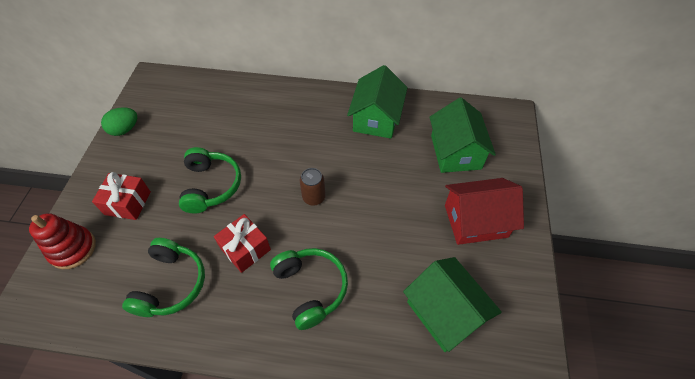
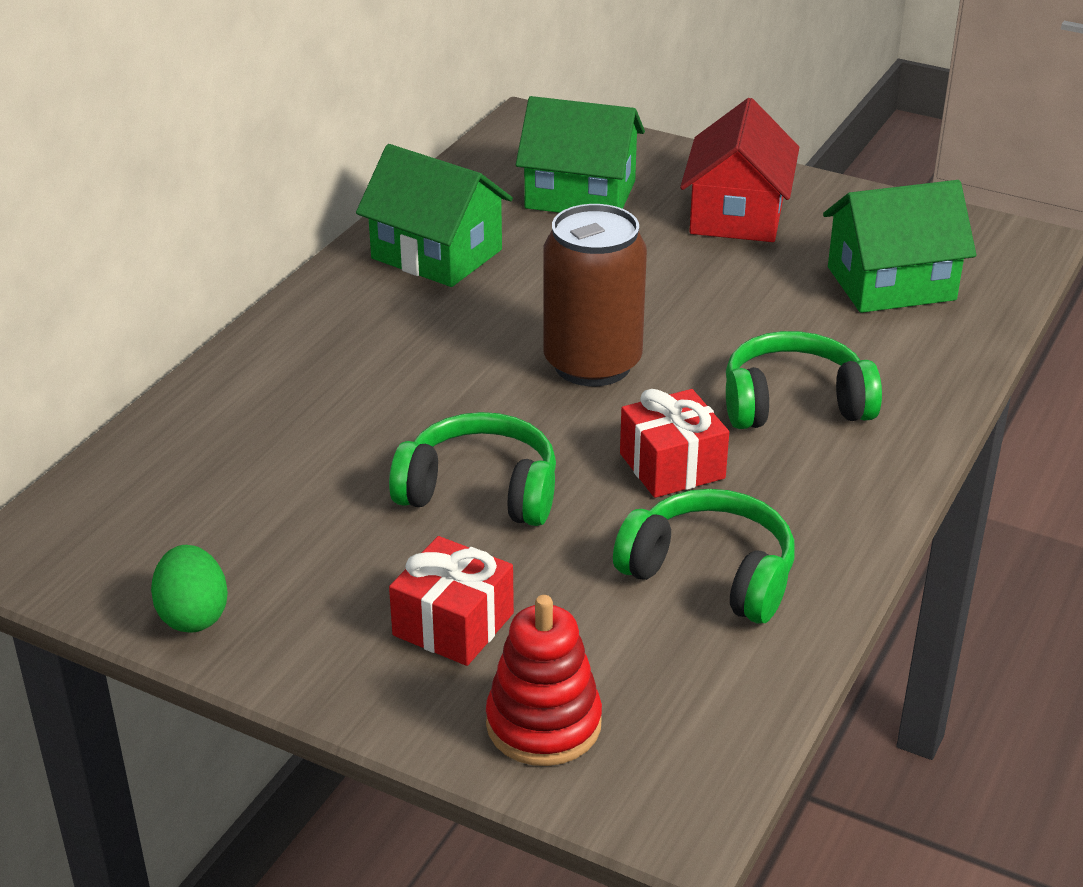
camera: 70 degrees left, 20 degrees down
brown can [300,168,325,206] -> brown can [543,204,647,386], size x1.96

